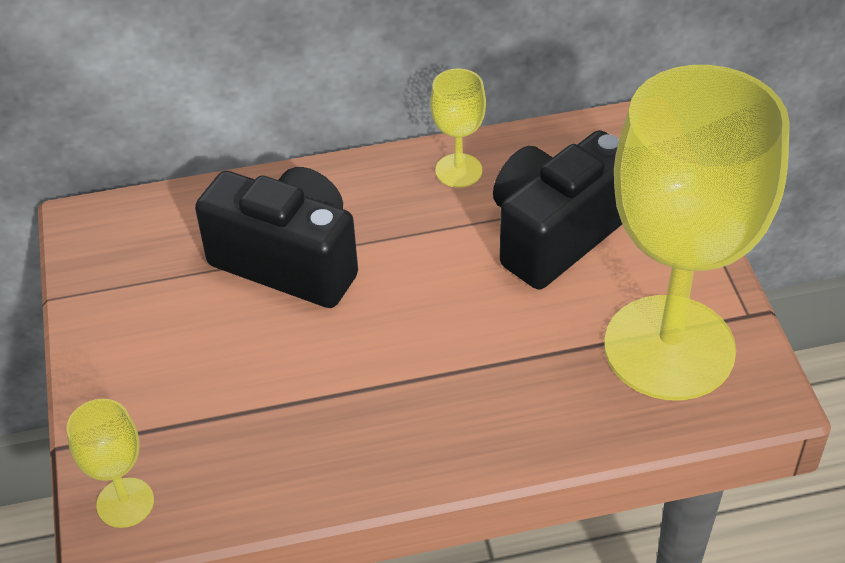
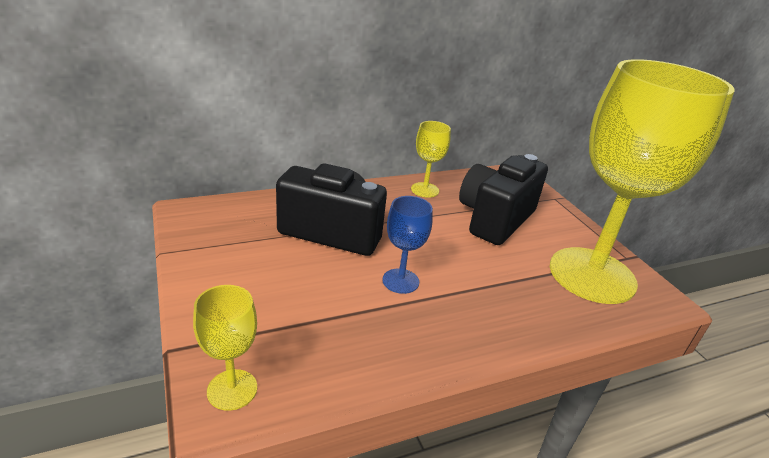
camera: 15 degrees left, 15 degrees down
none -> blue goblet [382,196,433,294]

